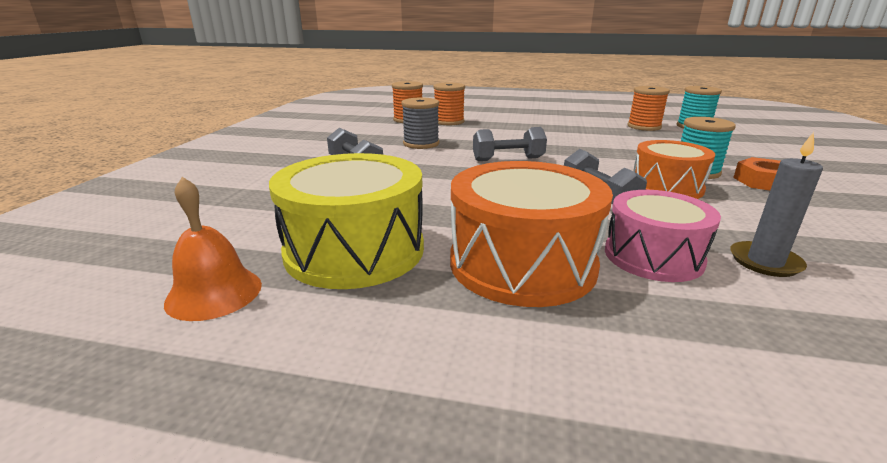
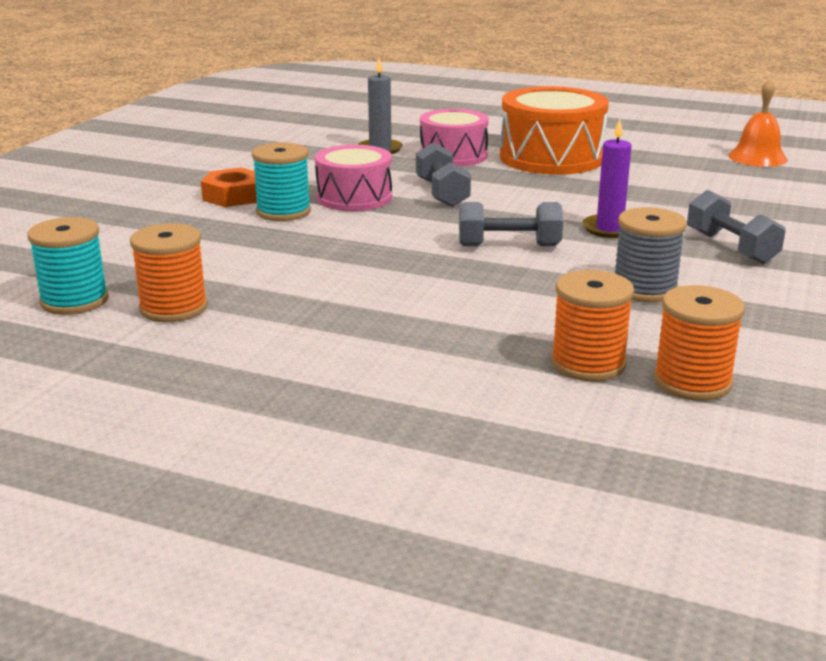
camera: 170 degrees left, 0 degrees up
yellow drum [269,153,424,289] -> none
orange drum [633,140,715,199] -> pink drum [315,145,392,211]
none -> purple candle [582,119,632,238]

